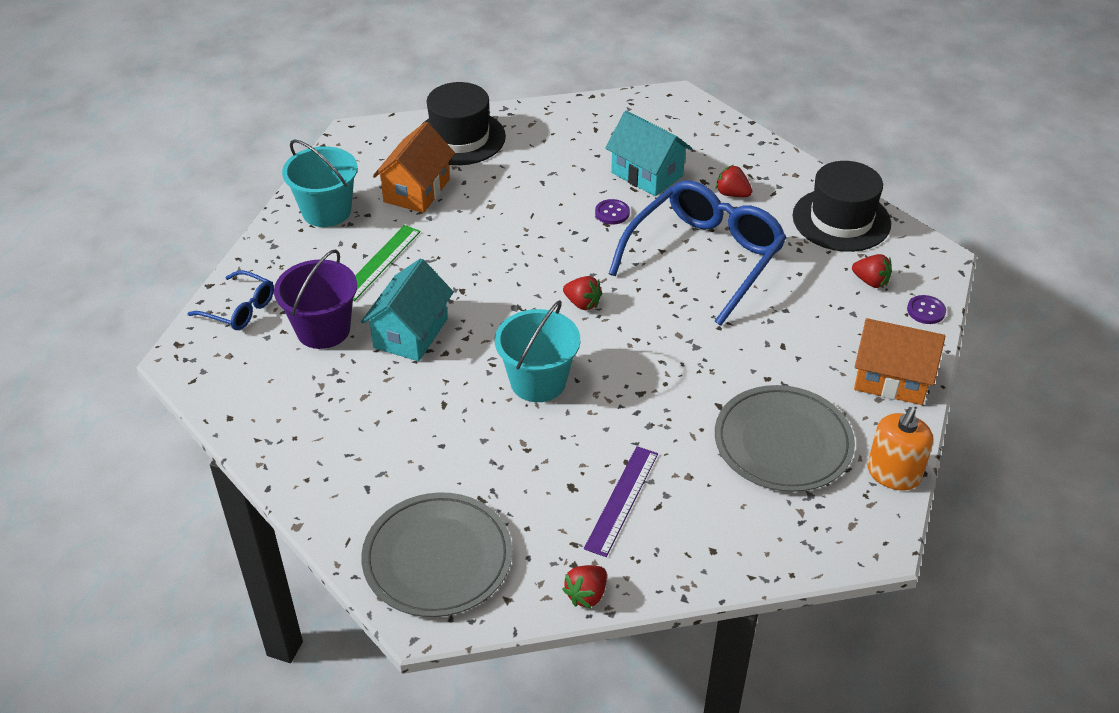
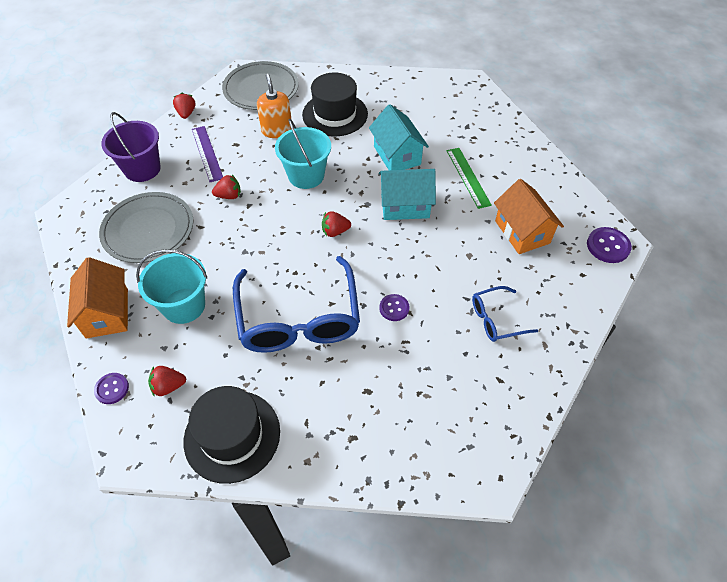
camera: 135 degrees right, 10 degrees up
blue glasses [187,270,274,330] -> blue glasses moved to [472,286,538,342]
purple bucket [274,249,357,349] -> purple bucket moved to [101,112,161,182]
turquoise bucket [282,139,358,227] -> turquoise bucket moved to [136,249,207,324]
black hat [421,82,506,165] -> black hat moved to [302,72,368,137]
turquoise house [605,111,692,196] -> turquoise house moved to [379,169,436,220]
red strawberry [716,165,752,197] -> red strawberry moved to [212,175,241,199]
orange house [854,318,945,405] -> orange house turned 75 degrees counterclockwise [67,257,128,338]
orange soap dispenser [867,407,934,491] -> orange soap dispenser moved to [257,74,292,138]
none -> purple button [587,227,632,263]

